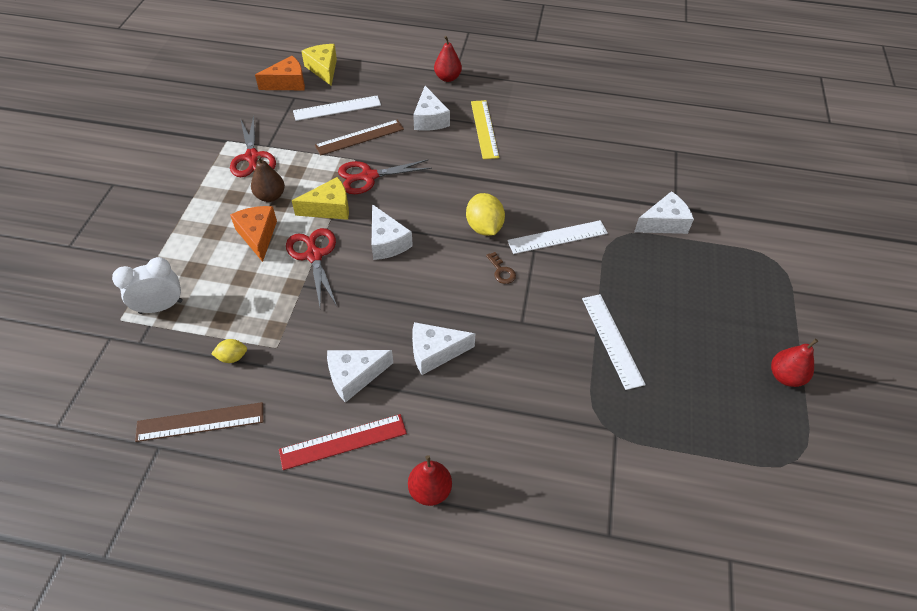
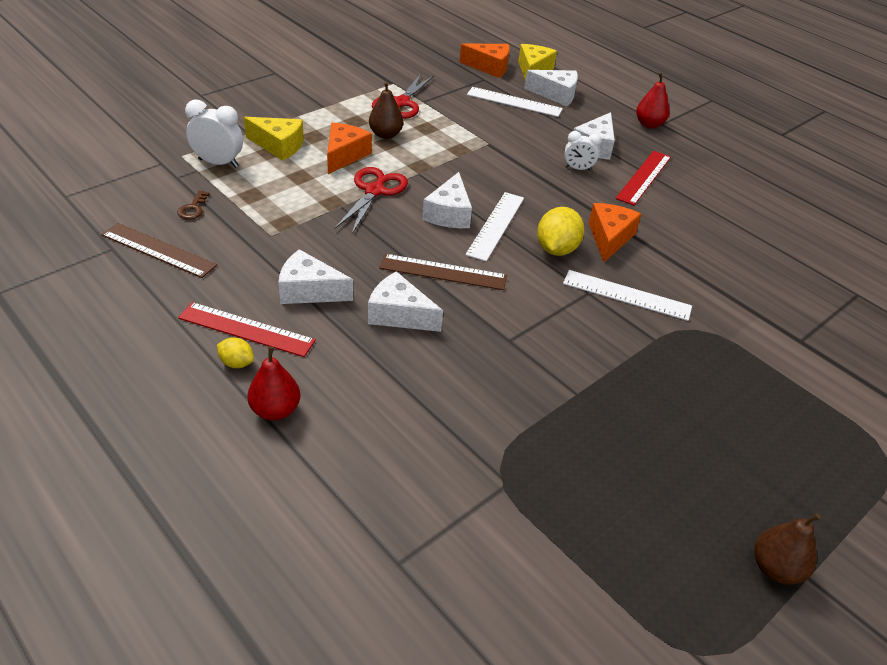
camera: 35 degrees right, 10 degrees down
yellow lemon [211,339,247,363] -> yellow lemon moved to [217,337,254,368]
yellow cheese [292,177,349,220] -> yellow cheese moved to [244,117,304,161]
brown ruler [315,119,404,156] -> brown ruler moved to [379,254,507,290]
red scissors [338,159,432,194] -> none
yellow ruler [471,100,499,159] -> red ruler [615,151,671,206]
brown key [486,252,516,284] -> brown key moved to [177,191,209,219]
white ruler [582,294,646,390] -> white ruler moved to [465,192,524,261]
white cheese [634,191,694,234] -> white cheese moved to [524,70,578,107]
red pear [771,339,818,387] -> brown pear [754,513,821,585]
none -> white clock [565,131,601,171]
none -> orange cheese [589,203,641,262]

